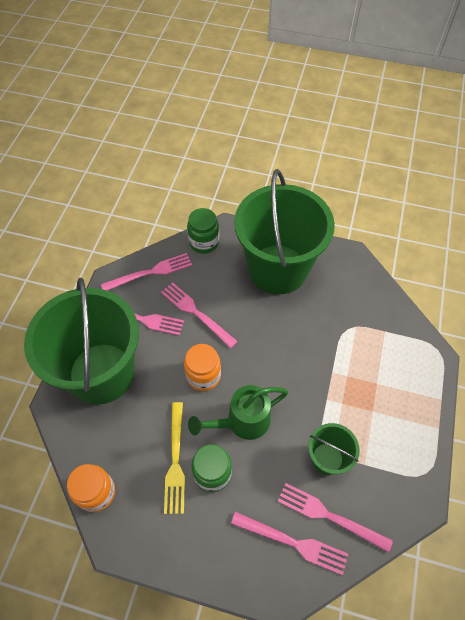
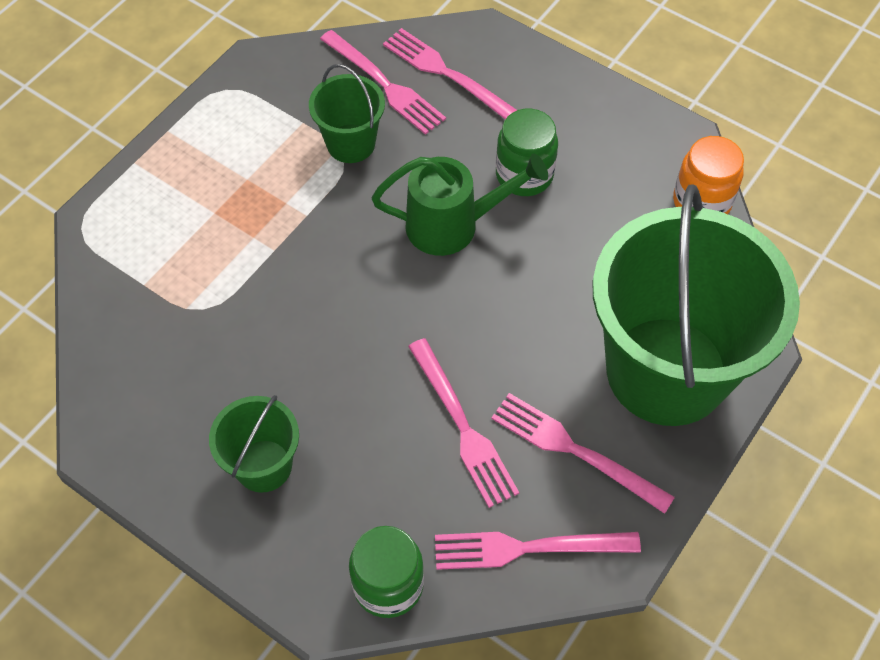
camera: 160 degrees left, 0 degrees up
yellow fork [164,402,185,514] -> none
orange jar [184,344,221,391] -> none
green bucket [234,169,335,294] -> green bucket [209,395,299,493], size x0.45

